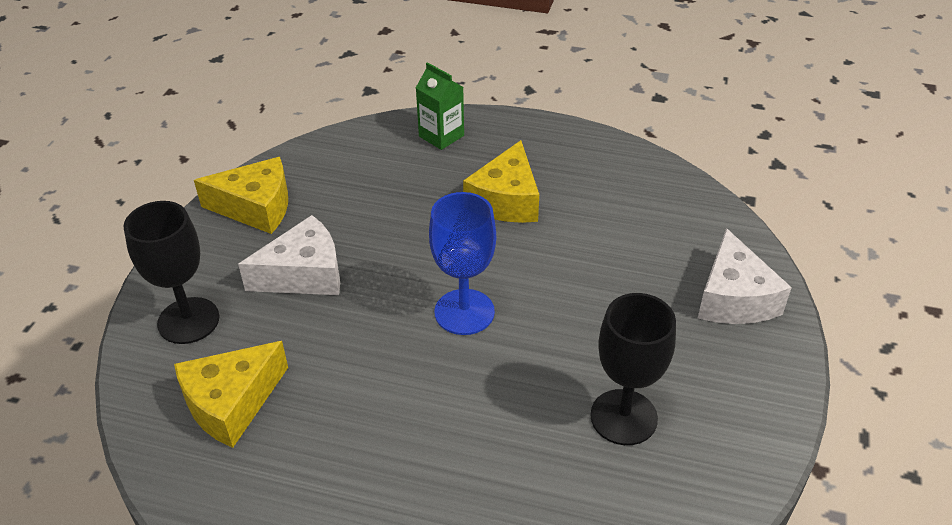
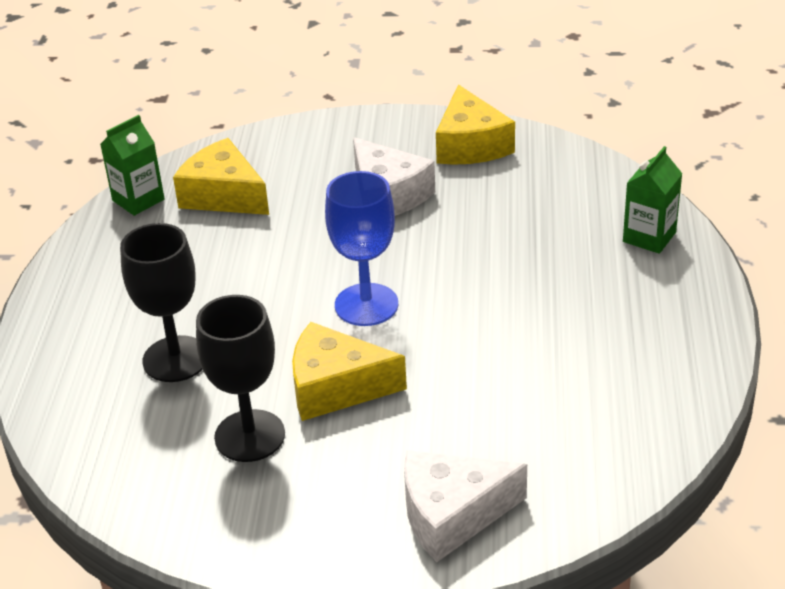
camera: 80 degrees right, 5 degrees down
black goblet [124,201,219,344] -> black goblet moved to [120,223,203,382]
yellow cheese [463,140,539,223] -> yellow cheese moved to [292,322,407,421]
none -> green carton [100,115,164,216]

